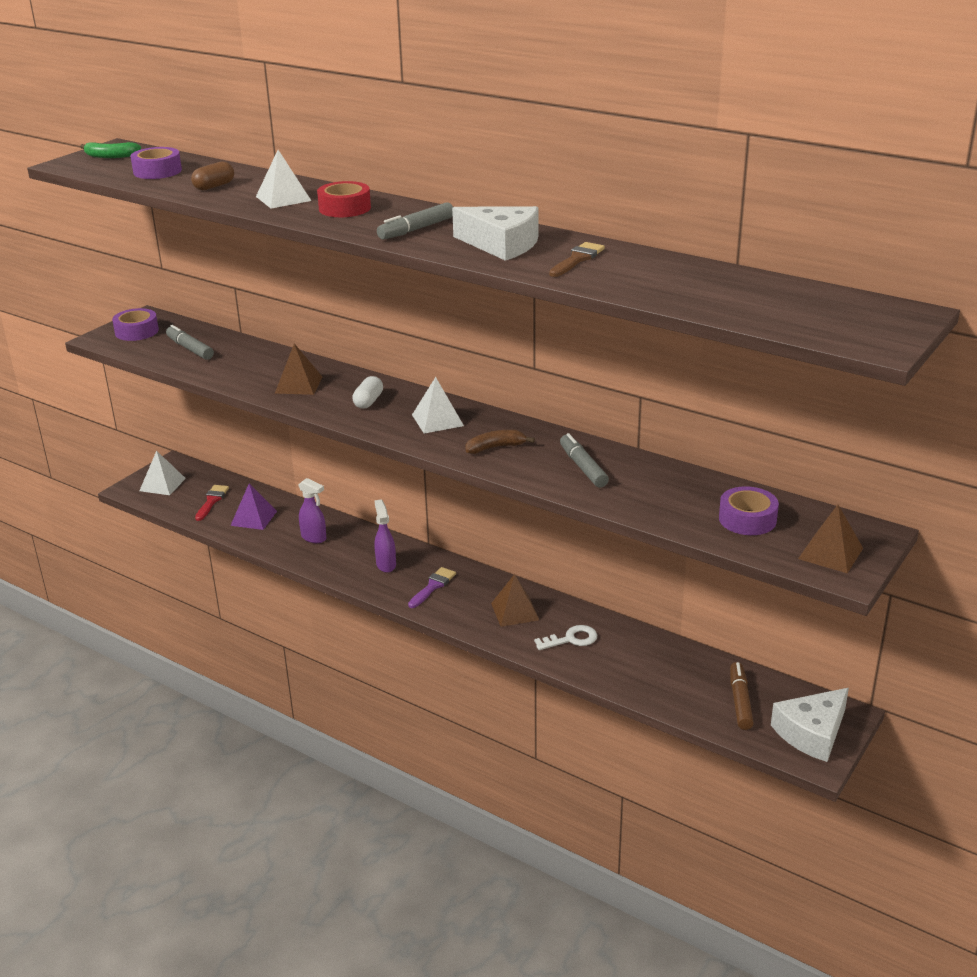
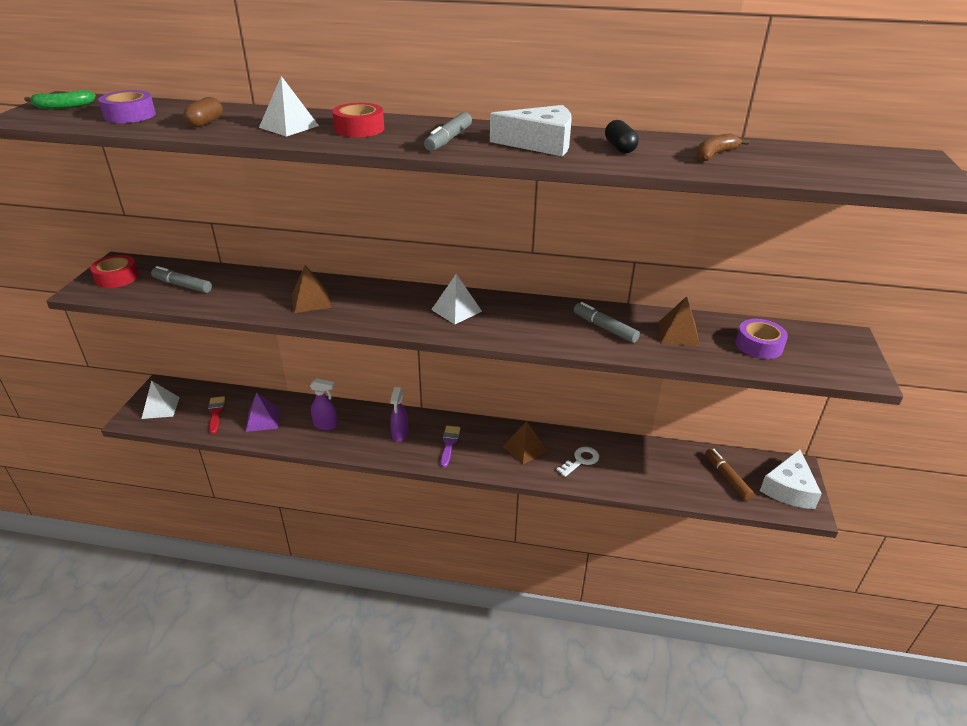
camera: 25 degrees left, 5 degrees up
purple tape [112,308,159,341] -> red tape [90,255,139,288]
white capsule [352,376,383,408] -> none
purple spray bottle [374,499,396,573] -> purple spray bottle turned 135 degrees counterclockwise [390,387,409,442]
brown banana [465,430,535,454] -> brown banana moved to [696,133,750,161]
brown brush [549,242,605,277] -> black capsule [605,120,639,153]
brown pyramid [798,505,863,573] -> brown pyramid moved to [658,296,700,346]

